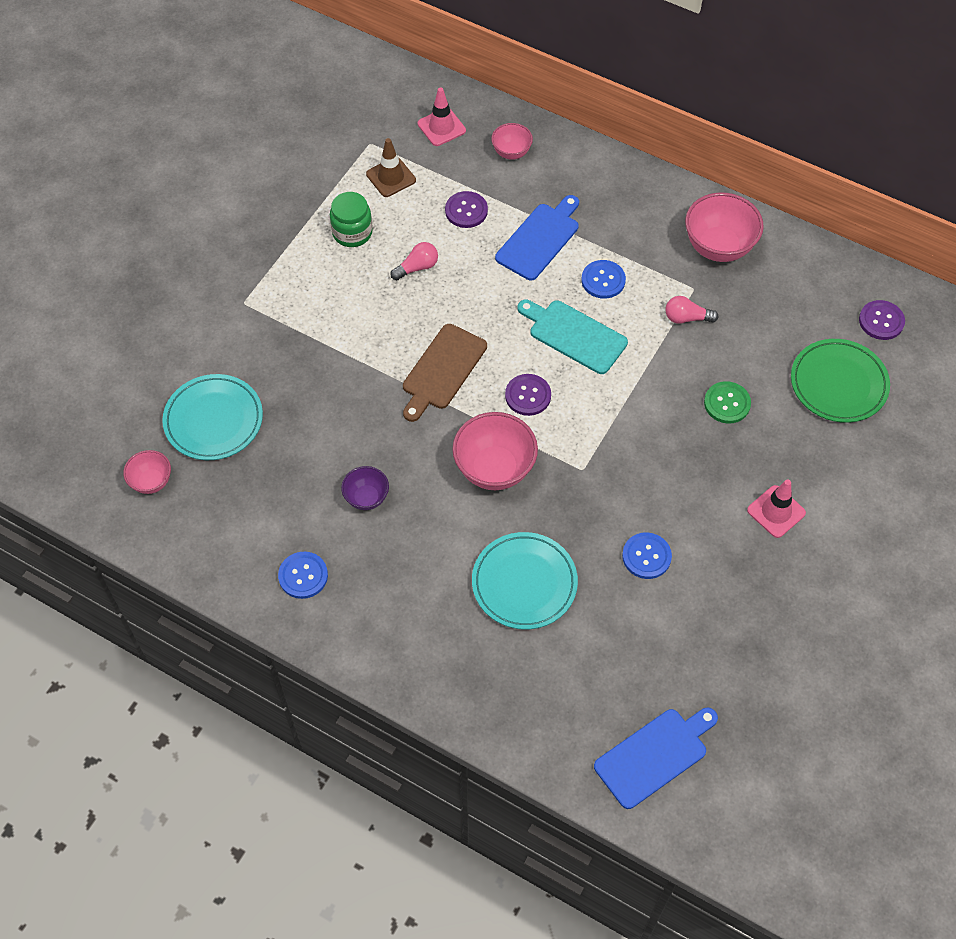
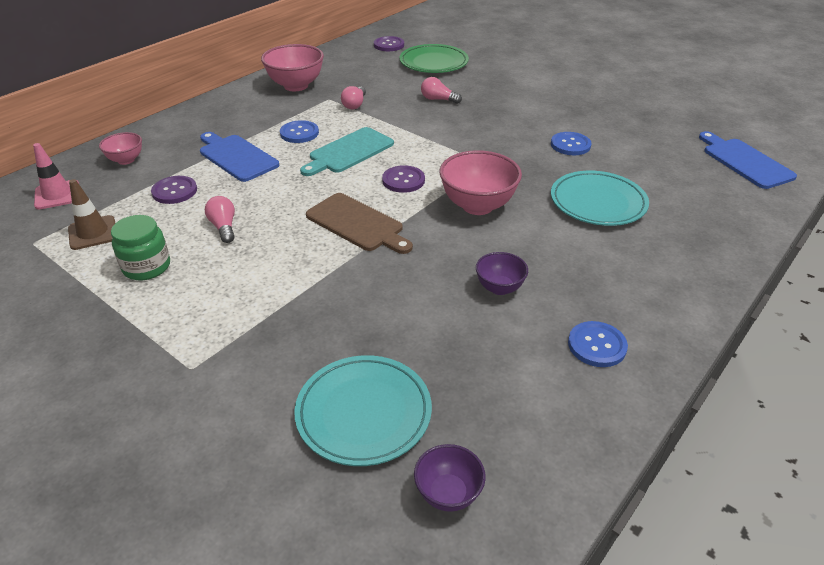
camera: 80 degrees left, 20 degrees down
pink bowl [123,450,171,494] -> purple bowl [414,444,486,512]
green button [704,381,751,423] -> pink light bulb [421,77,462,104]
pink traffic cone [747,479,806,538] -> none

